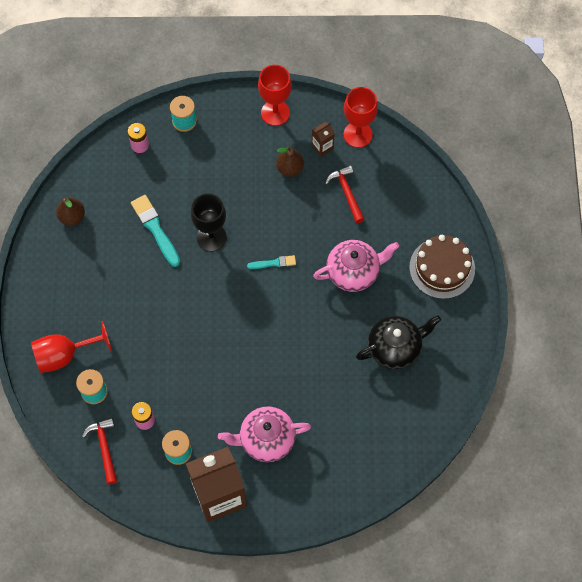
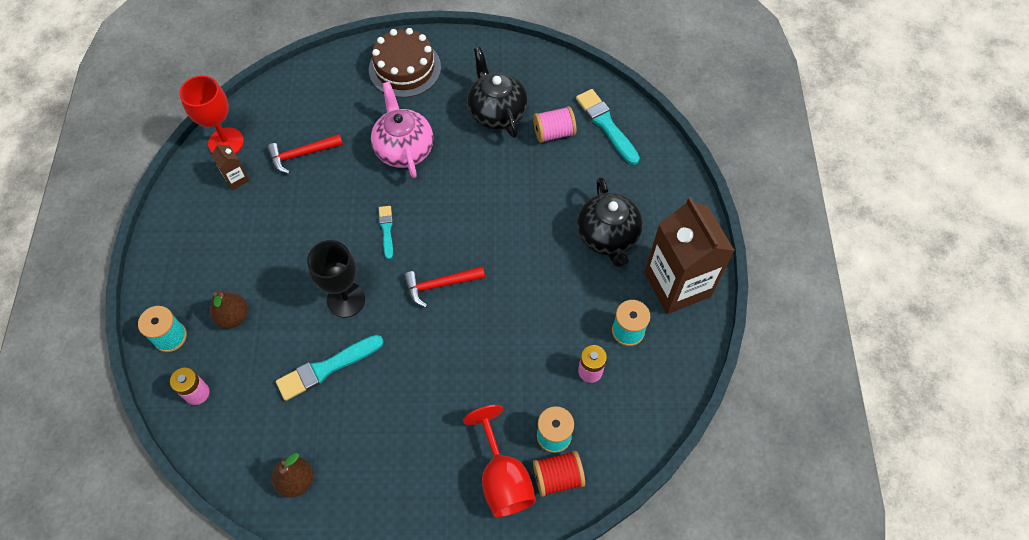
camera: 90 degrees left, 5 degrees down
red hammer [82,417,117,485] -> red hammer moved to [404,266,485,308]
pink teapot [218,406,311,462] -> black teapot [577,177,643,267]
red goblet [258,65,292,126] -> none
brown pear [276,147,304,177] -> brown pear moved to [209,291,248,328]
none -> pink spool [533,106,577,143]
none -> red spool [533,451,585,497]
none -> turquoise brush [576,89,640,165]

